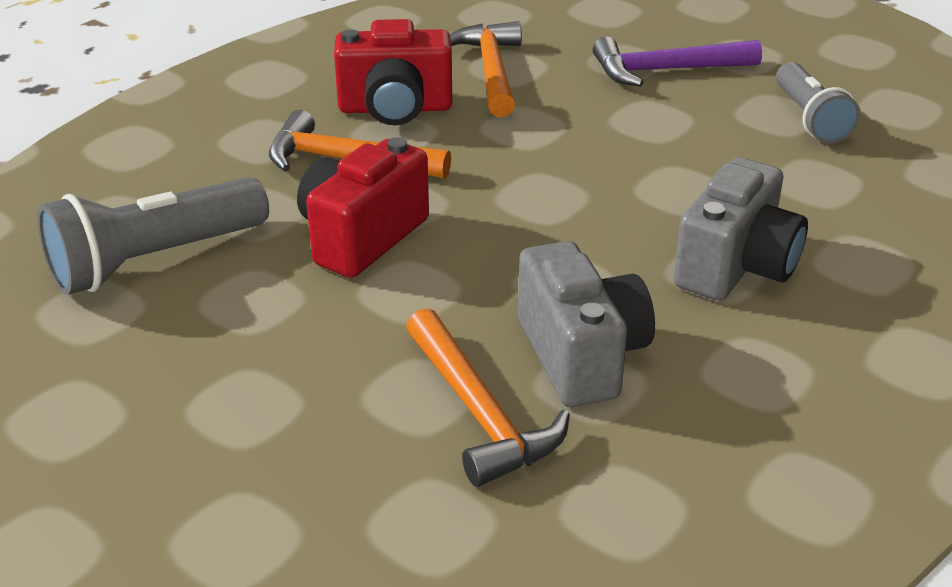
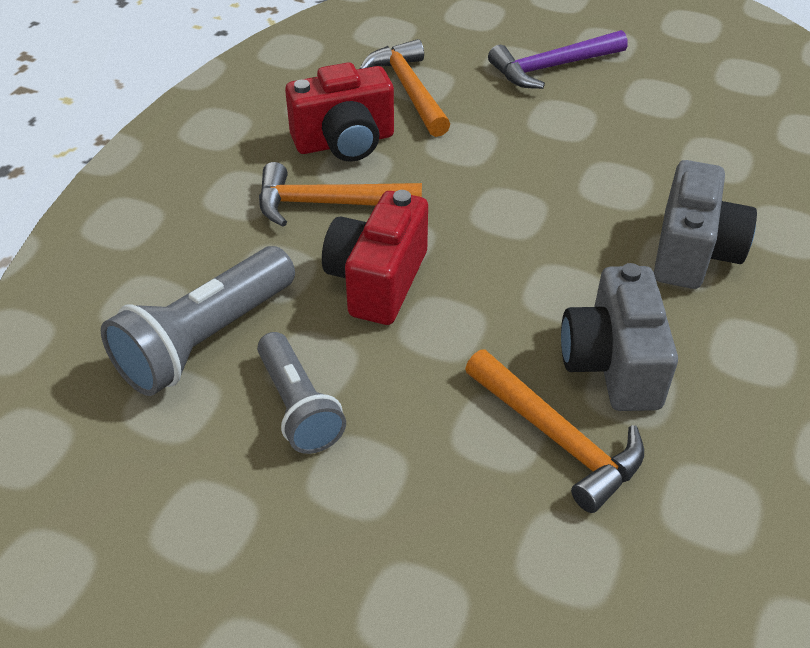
camera: 15 degrees left, 10 degrees up
grey camera [518,241,655,407] -> grey camera turned 150 degrees counterclockwise [561,263,678,411]
grey flashlight [776,62,860,143] -> grey flashlight moved to [257,332,346,454]

